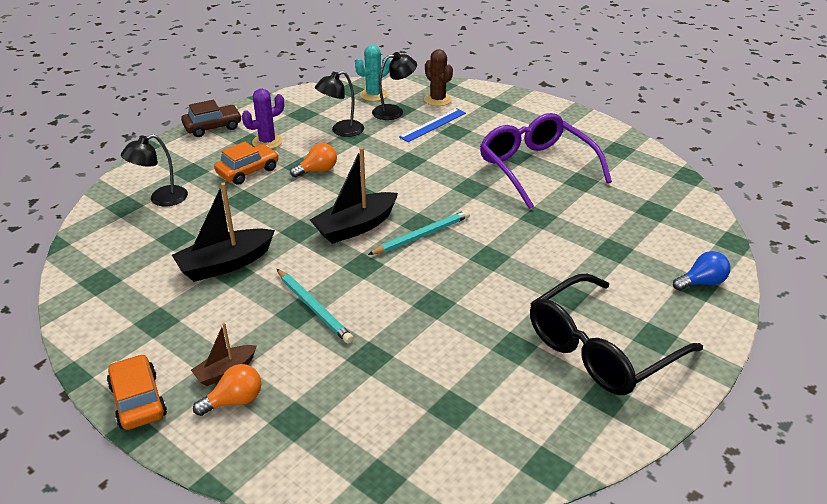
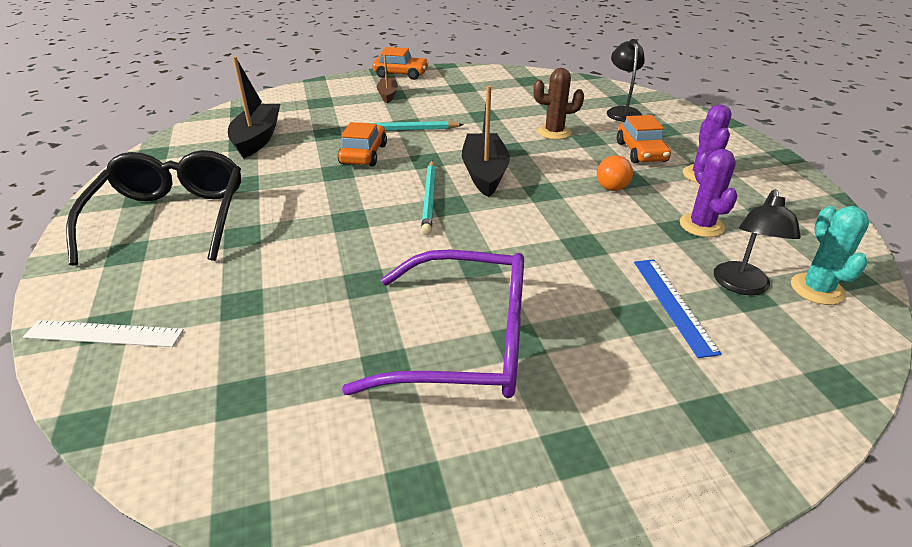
camera: 125 degrees right, 0 degrees up
black boat [172,183,275,282] -> black boat moved to [228,56,280,159]
brown car [181,100,242,137] -> none
orange light bulb [193,364,261,416] -> none
black lamp [315,71,364,137] -> purple cactus [680,149,738,237]
brown cactus [424,49,453,106] -> brown cactus moved to [533,68,584,140]
blue light bulb [673,251,731,291] -> white ruler [23,320,184,347]
none -> orange car [338,122,387,166]

